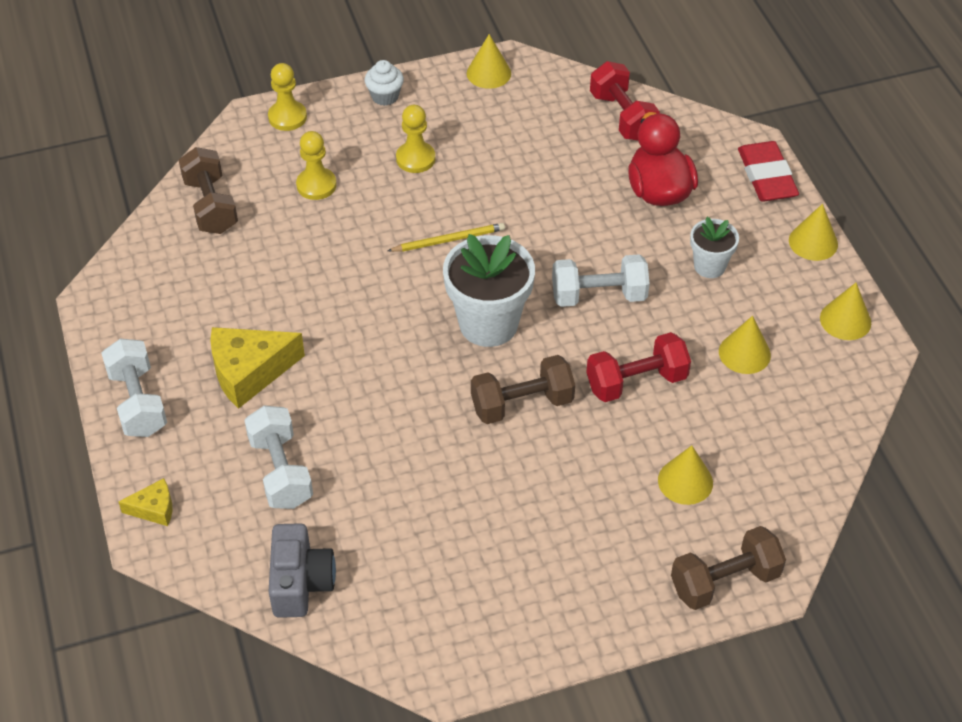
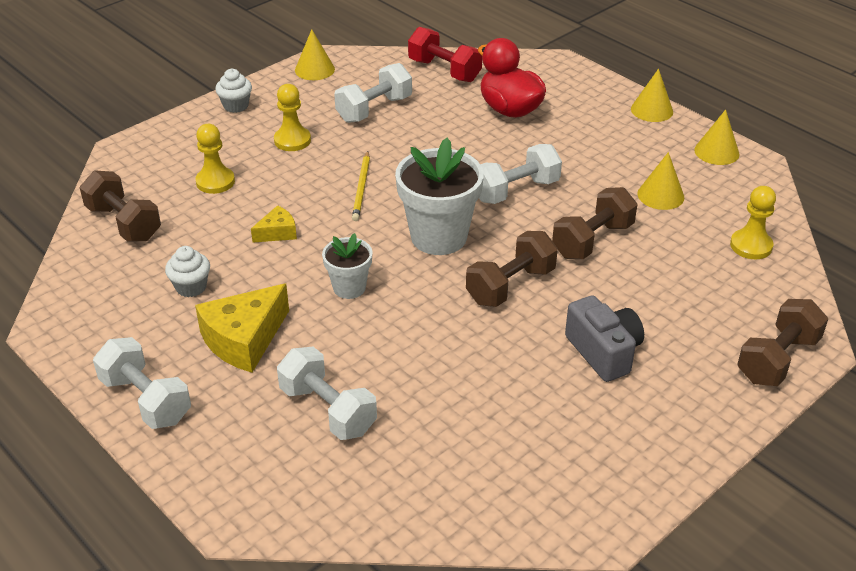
camera: 25 degrees left, 10 degrees down
yellow cheese [119,478,172,526] -> yellow cheese moved to [251,205,297,242]
yellow pawn [268,63,307,131] -> yellow pawn moved to [730,186,776,259]
grey camera [268,523,336,618] -> grey camera moved to [565,295,644,382]
yellow pencil [388,223,505,252] -> yellow pencil turned 135 degrees clockwise [352,151,370,221]
red dumbbell [586,332,691,402] -> brown dumbbell [552,187,637,259]
yellow cone [658,445,713,505] -> none
white flower pot [690,217,739,278] -> white flower pot moved to [322,233,373,299]
red eraser [738,141,799,202] -> none
none -> white cupcake [165,246,210,297]
none -> white dumbbell [334,63,412,123]

